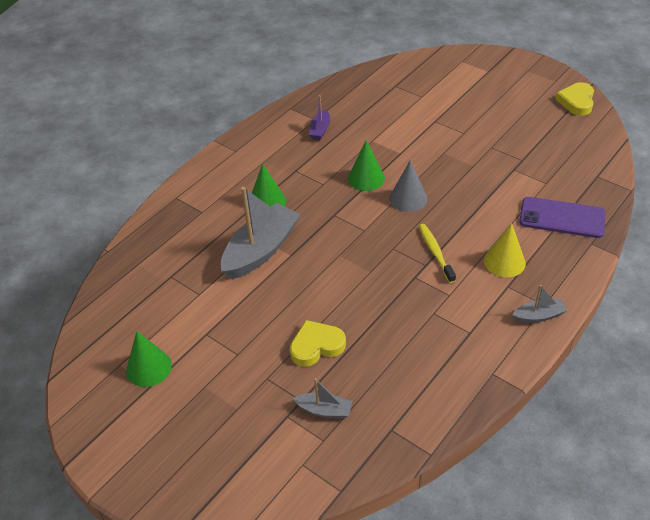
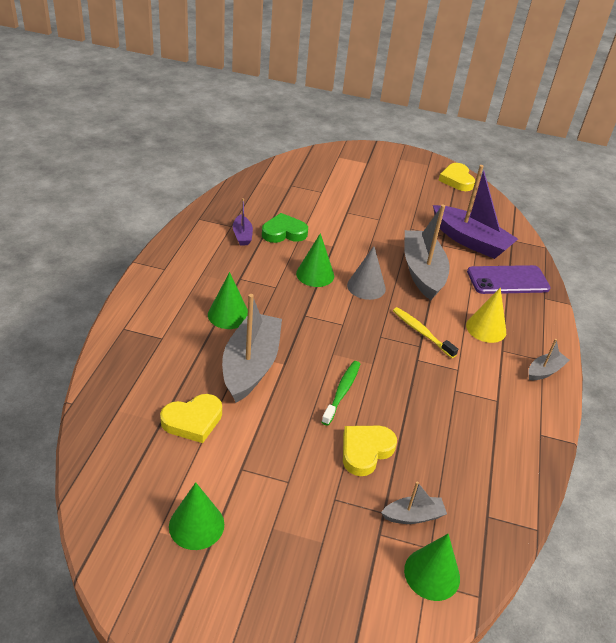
camera: 30 degrees left, 5 degrees down
none -> yellow heart [160,394,222,443]
none -> green heart [262,213,308,243]
none -> green toothbrush [322,361,360,426]
none -> grey boat [404,204,450,300]
none -> green cone [404,534,460,601]
none -> purple boat [433,165,518,259]

